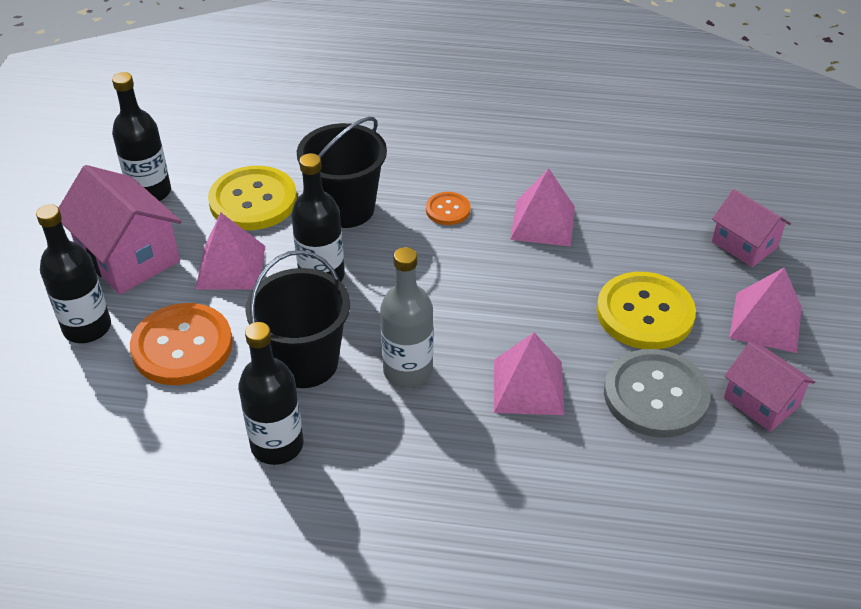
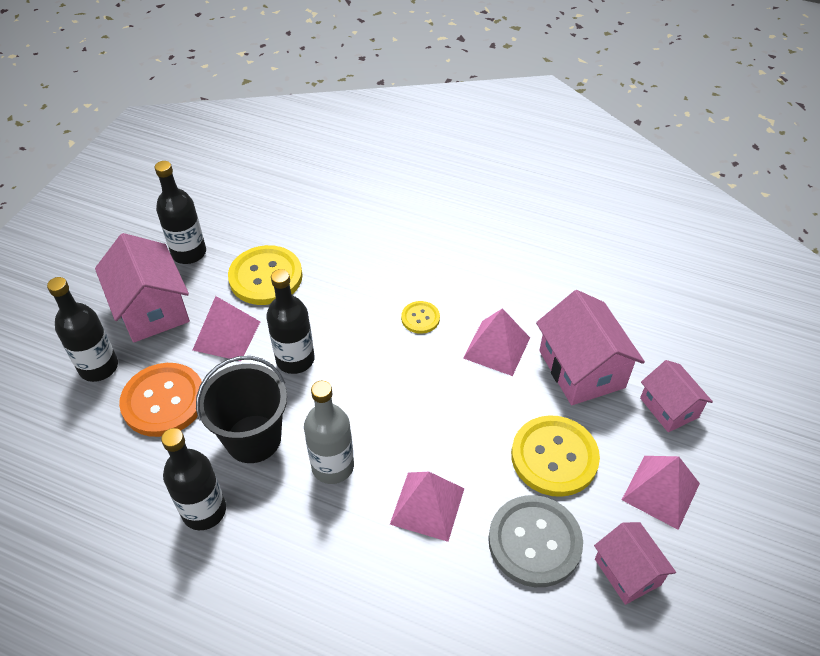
camera: 15 degrees right, 5 degrees up
black bucket [297,117,387,228] -> none
orange button [426,192,470,225] -> yellow button [401,301,440,334]
none -> pink house [536,290,645,405]

